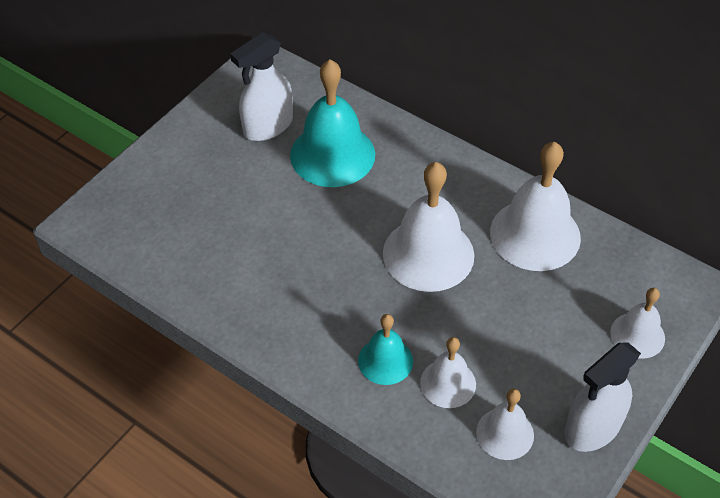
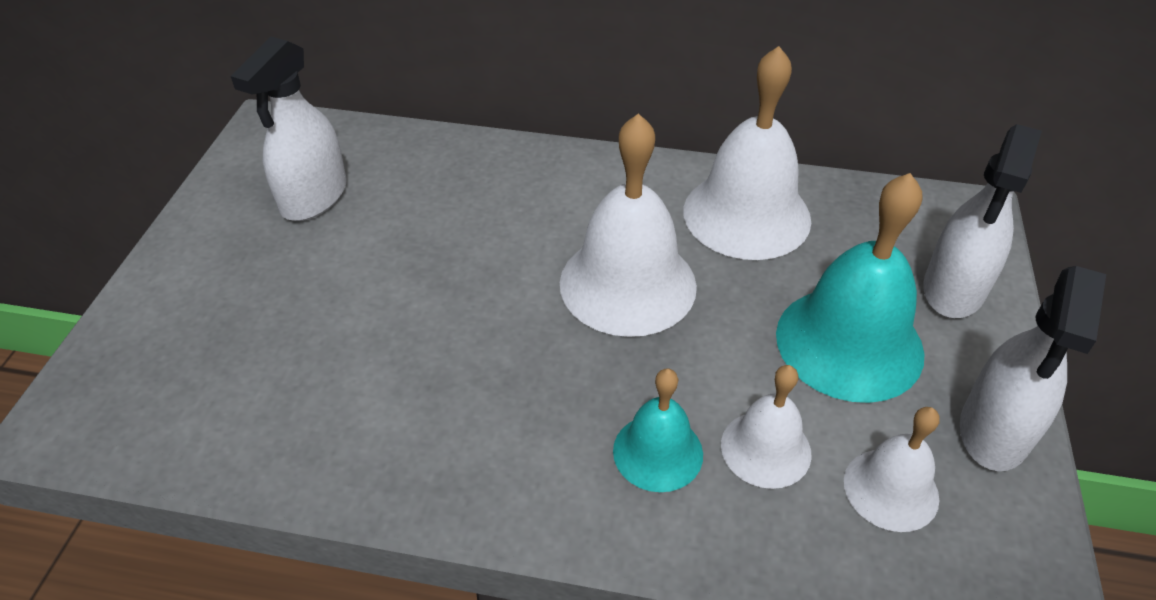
camera: 25 degrees left, 5 degrees down
turquoise bell [290,59,375,187] -> turquoise bell moved to [776,173,924,403]
white bell [610,288,665,359] -> white spray bottle [923,124,1042,318]

